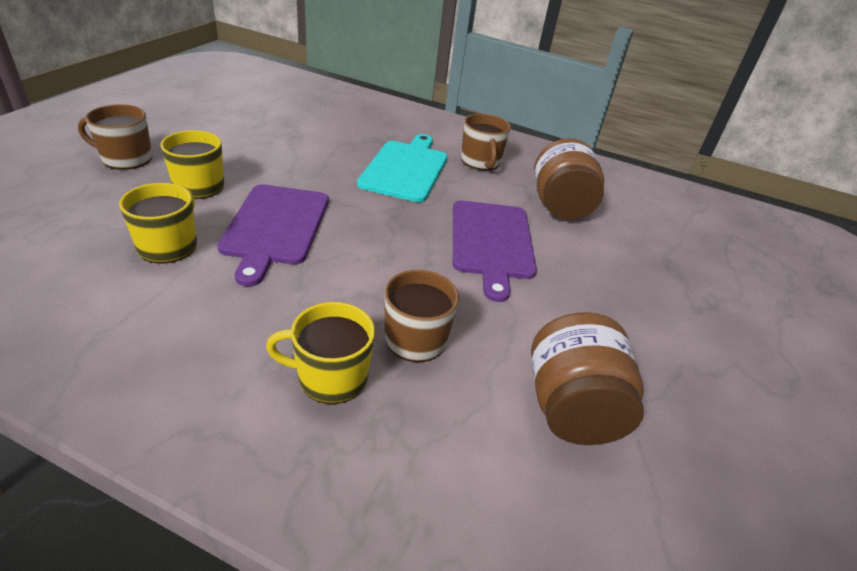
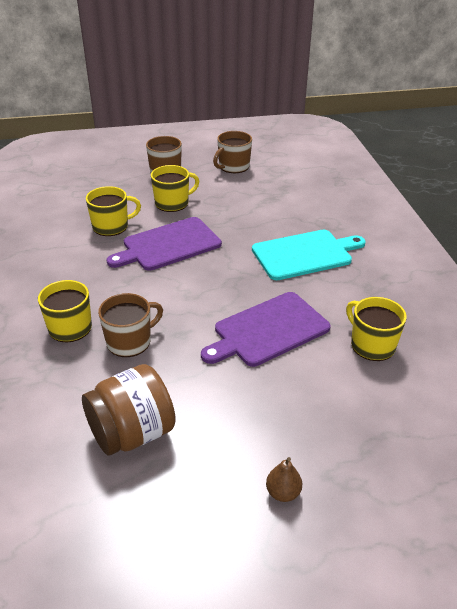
camera: 60 degrees right, 0 degrees up
brown mug [461,114,511,171] -> brown mug moved to [213,131,252,173]
brown jar [534,138,604,220] -> yellow mug [346,297,407,361]
none -> brown pear [266,457,302,502]

